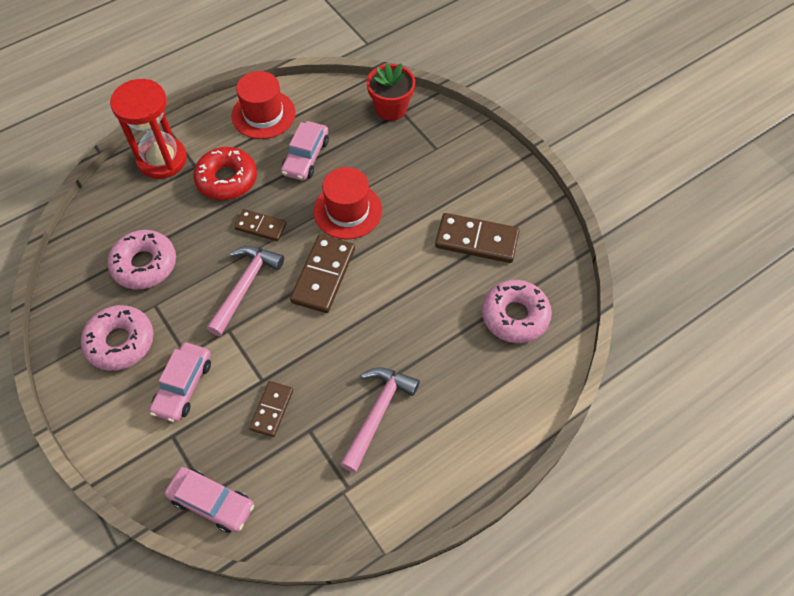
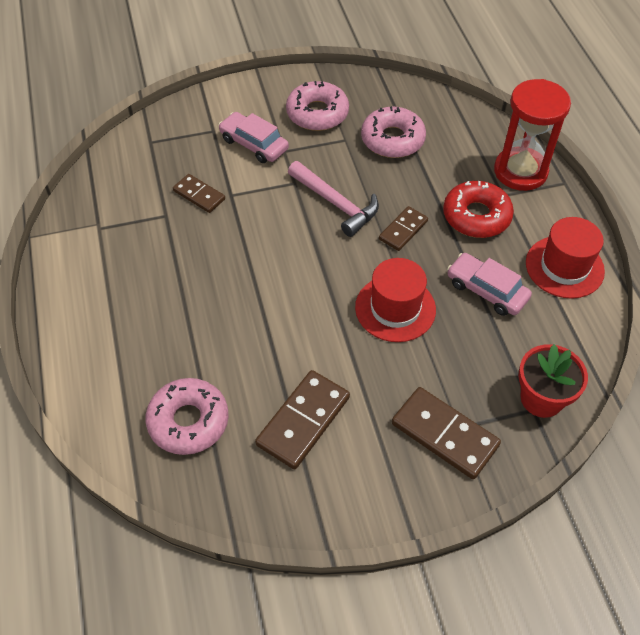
camera: 110 degrees right, 5 degrees down
pink car [165,467,254,533] -> none
brown domino [290,235,355,313] -> brown domino moved to [392,387,501,479]
pink hammer [340,367,420,473] -> none

